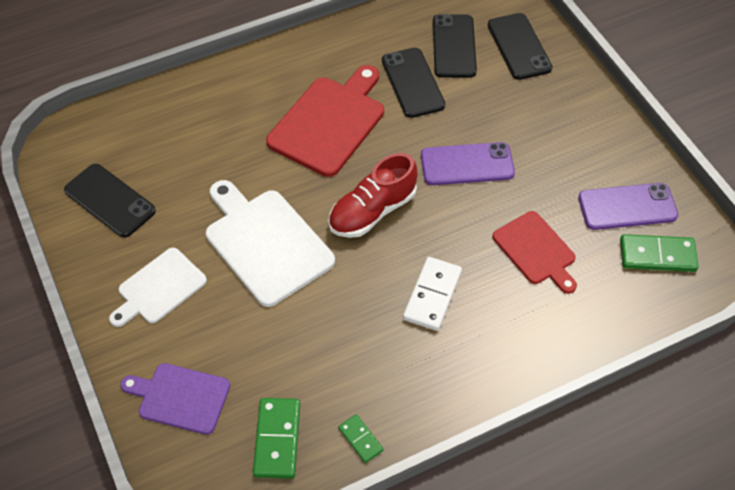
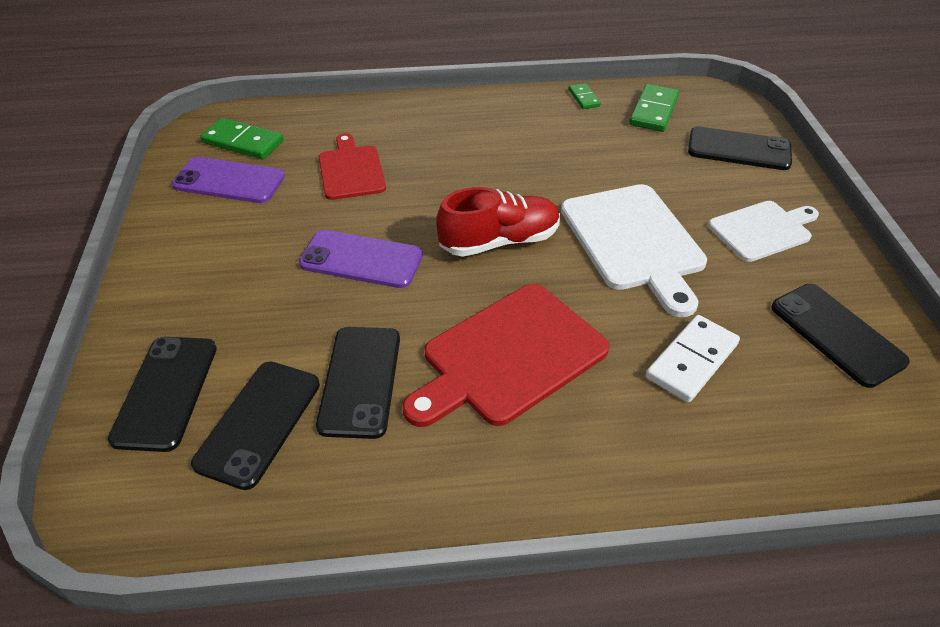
camera: 160 degrees left, 10 degrees down
purple cutting board [120,363,230,435] -> black phone [688,126,792,170]
white domino [403,257,462,331] -> white domino moved to [646,315,740,402]

